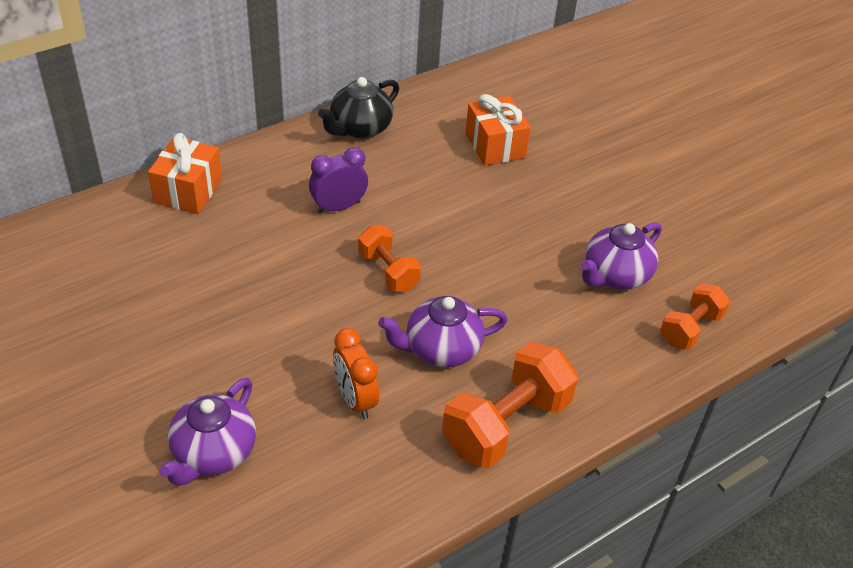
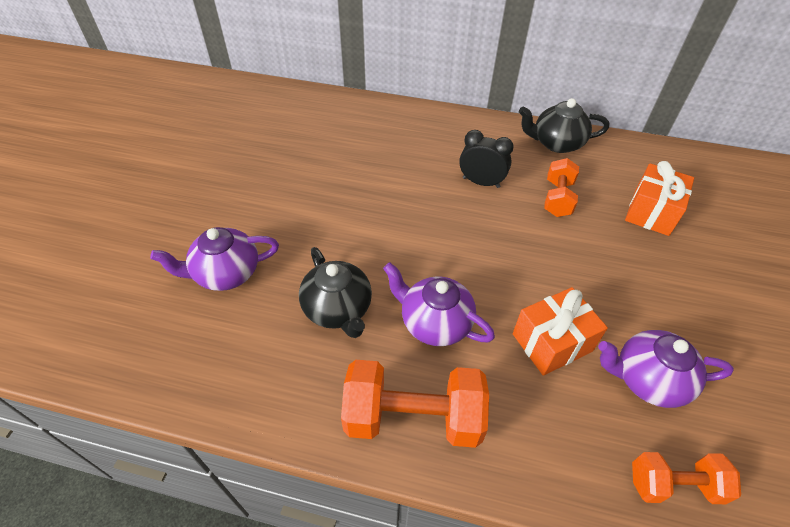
camera: 50 degrees right, 5 degrees up
orange gift [148,133,222,214] -> orange gift moved to [513,287,608,376]
purple clock [309,147,368,213] -> black clock [459,130,514,188]
orange clock [333,328,379,419] -> black teapot [299,247,372,338]
orange dumbbell [358,225,421,292] -> orange dumbbell moved to [544,158,579,217]

